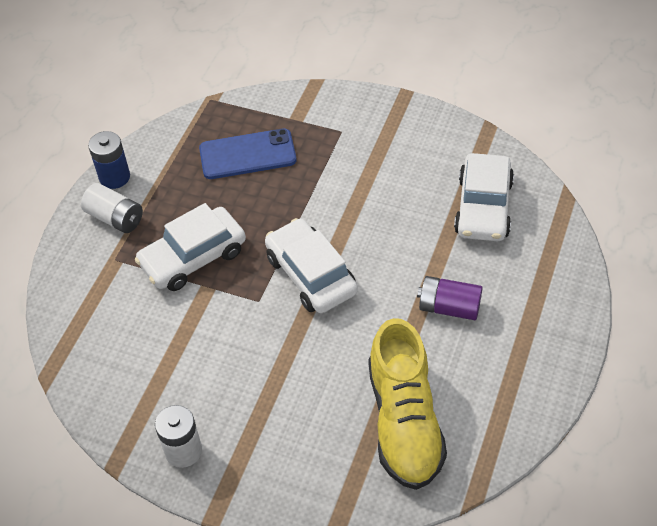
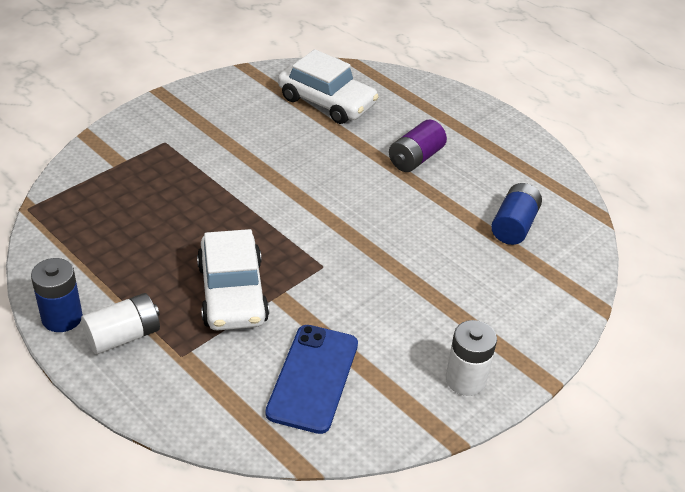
camera: 70 degrees left, 10 degrees down
blue phone [199,128,296,179] -> blue phone moved to [266,325,358,434]
white car [265,218,358,313] -> none
yellow shoe [368,318,447,490] -> blue battery [491,183,542,245]

